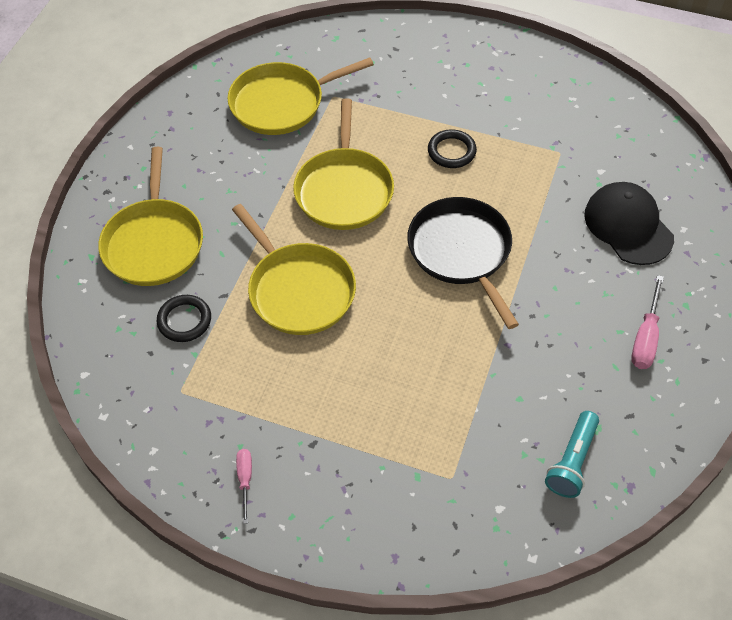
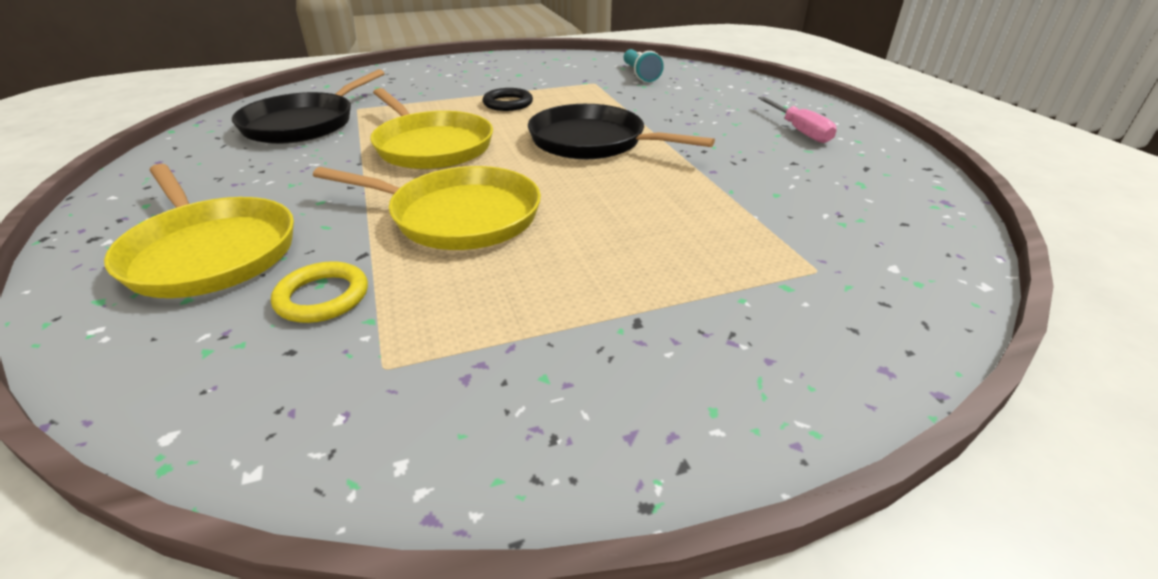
camera: 40 degrees left, 20 degrees down
black ring [157,295,211,342] -> yellow ring [271,261,368,323]
yellow pan [228,57,374,135] -> black pan [232,69,385,144]
pink screwdriver [236,449,252,524] -> none
turquoise flashlight [545,411,599,498] -> turquoise flashlight moved to [624,49,664,82]
black cap [584,182,674,265] -> none

